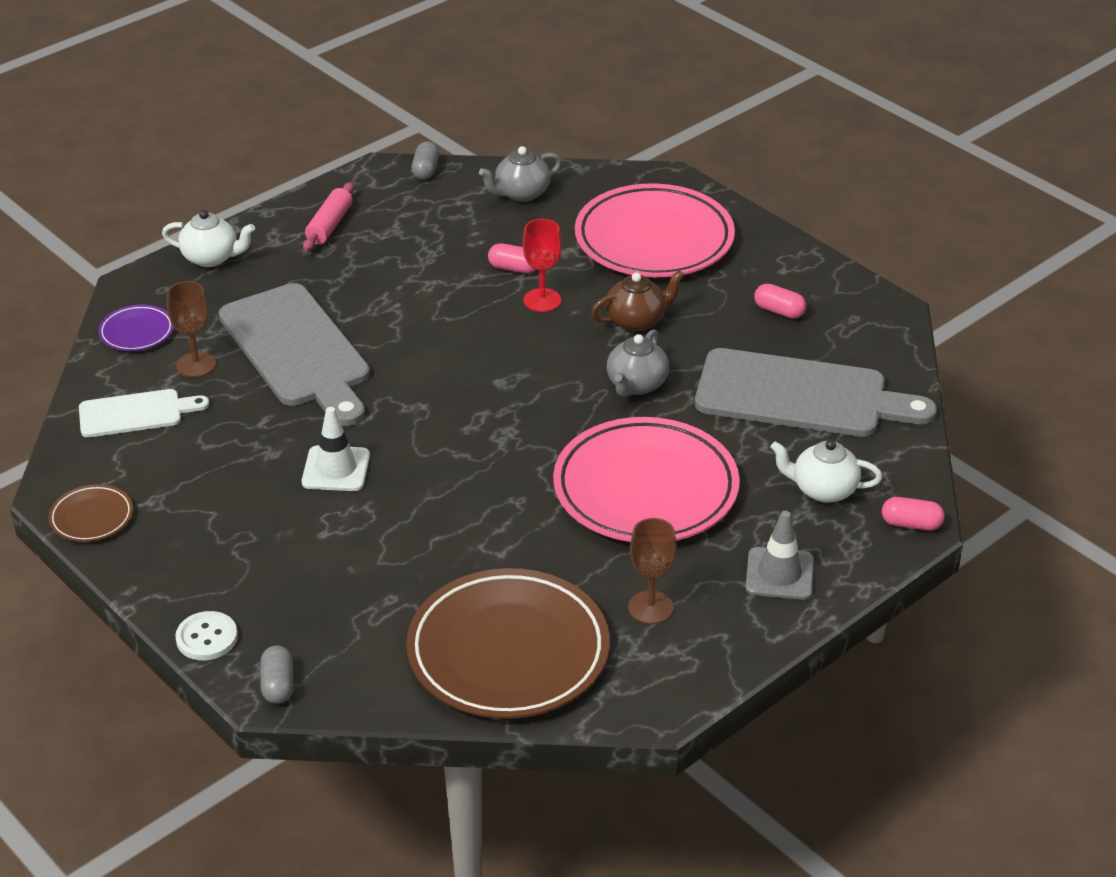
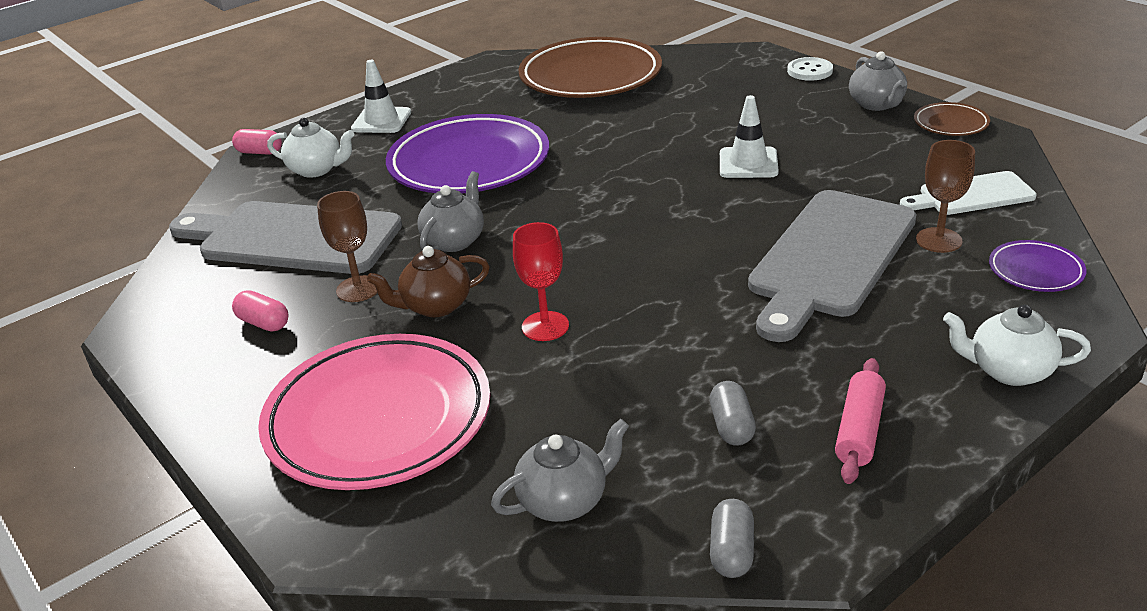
camera: 175 degrees left, 5 degrees down
grey cutting board [219,283,370,426] -> grey cutting board turned 120 degrees counterclockwise [748,190,917,342]
grey capsule [260,645,293,704] -> grey capsule moved to [710,381,756,445]
pink capsule [488,243,536,274] -> none
pink plate [553,417,740,542] -> purple plate [386,114,549,193]
brown goblet [628,518,677,624] -> brown goblet moved to [317,191,377,302]
grey traffic cone [746,511,814,600] -> white traffic cone [351,60,411,133]
none -> grey teapot [849,51,907,111]

